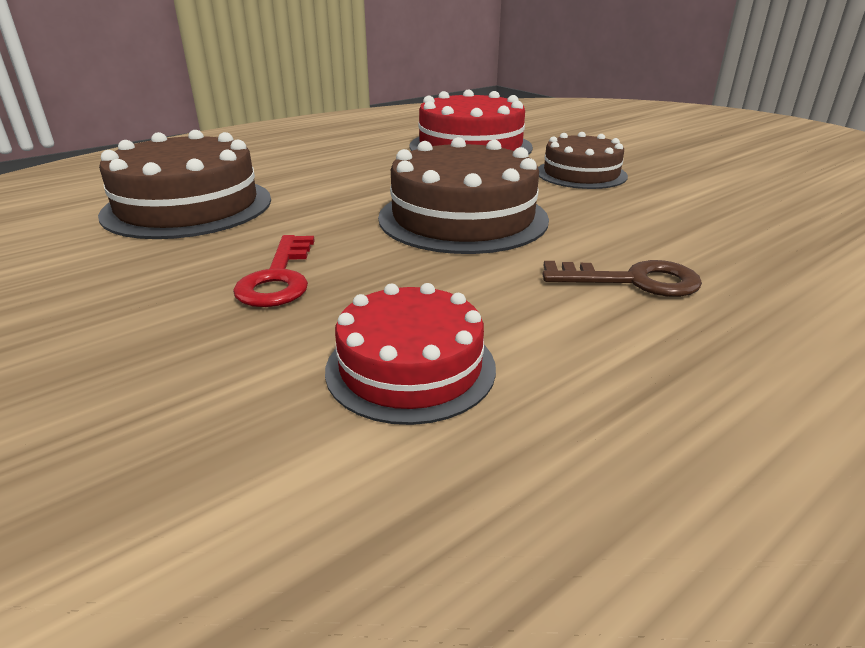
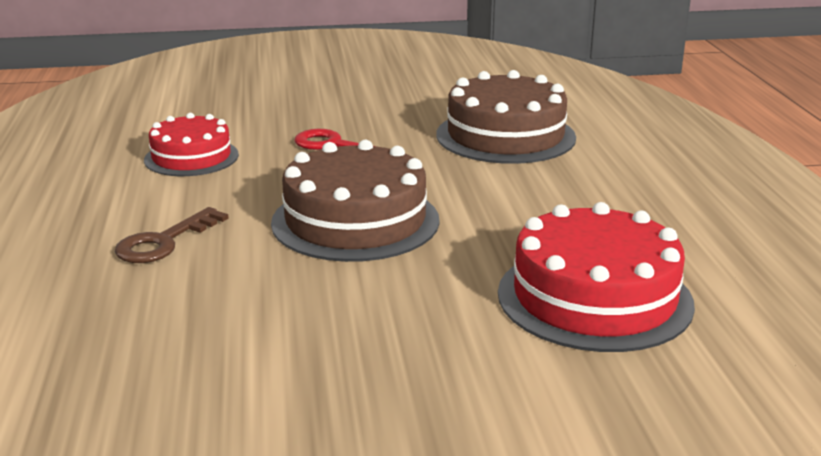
camera: 120 degrees right, 5 degrees down
brown cake [538,132,628,189] -> none

